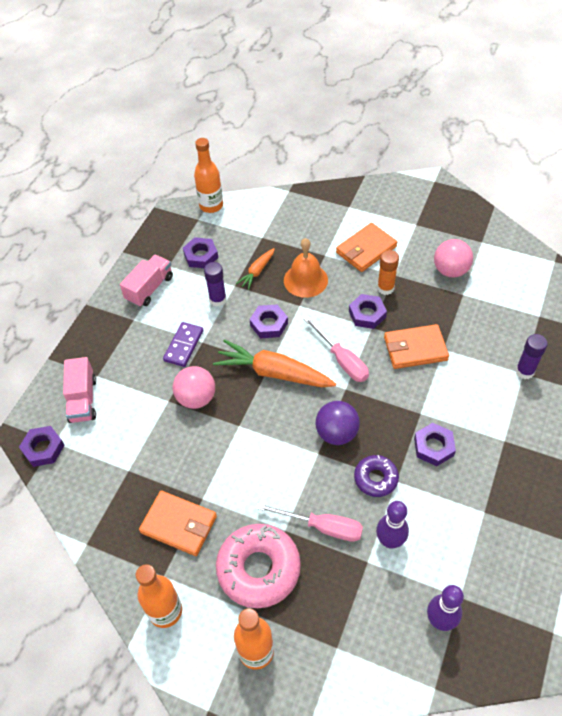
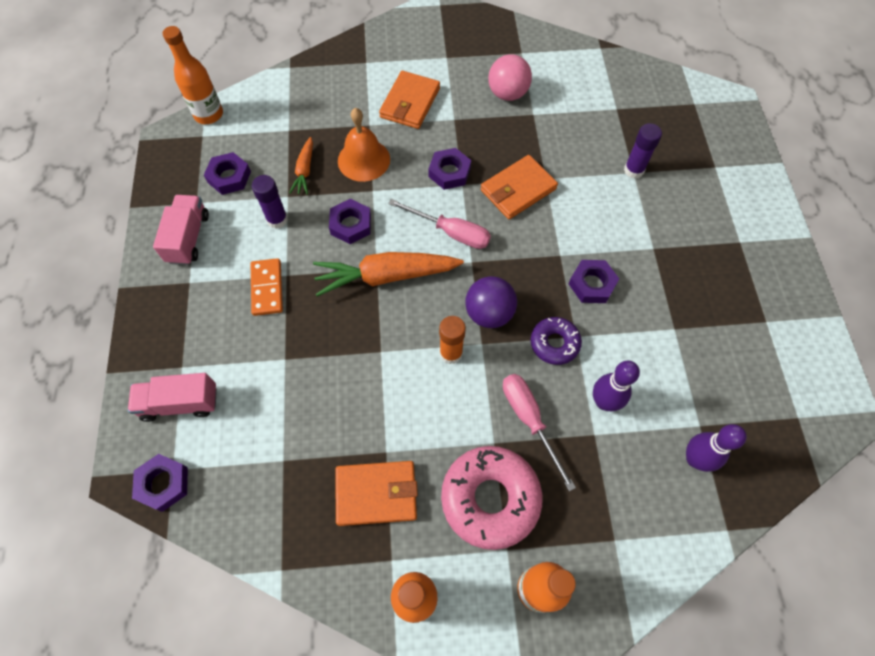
camera: 30 degrees left, 10 degrees up
pink truck [63,357,96,423] -> pink truck turned 120 degrees clockwise [128,373,217,422]
purple domino [163,322,203,367] -> orange domino [251,258,283,316]
pink ball [173,366,215,409] -> none
pink screwdriver [256,503,363,542] -> pink screwdriver turned 105 degrees counterclockwise [503,374,576,491]
orange glue stick [377,250,399,295] -> orange glue stick moved to [439,316,466,364]

